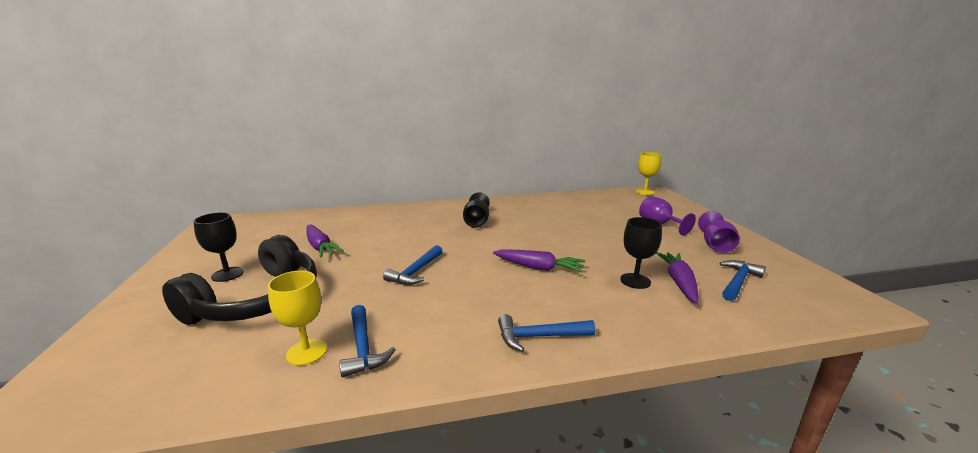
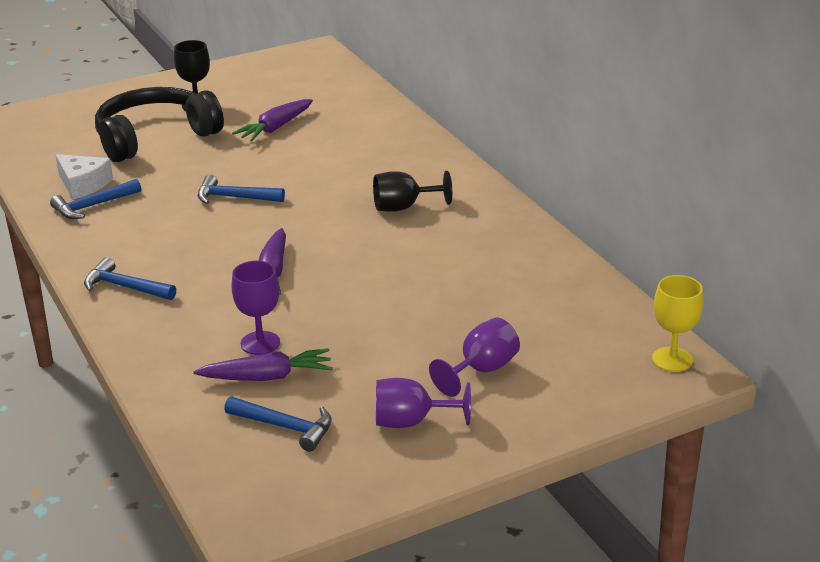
camera: 75 degrees right, 10 degrees up
black headphones [162,235,317,325] -> black headphones turned 135 degrees clockwise [95,87,224,162]
yellow goblet [268,270,327,366] -> white cheese [55,154,113,200]
blue hammer [498,314,595,352] -> blue hammer turned 45 degrees counterclockwise [84,257,176,300]
black goblet [620,217,662,289] -> purple goblet [232,261,280,355]

